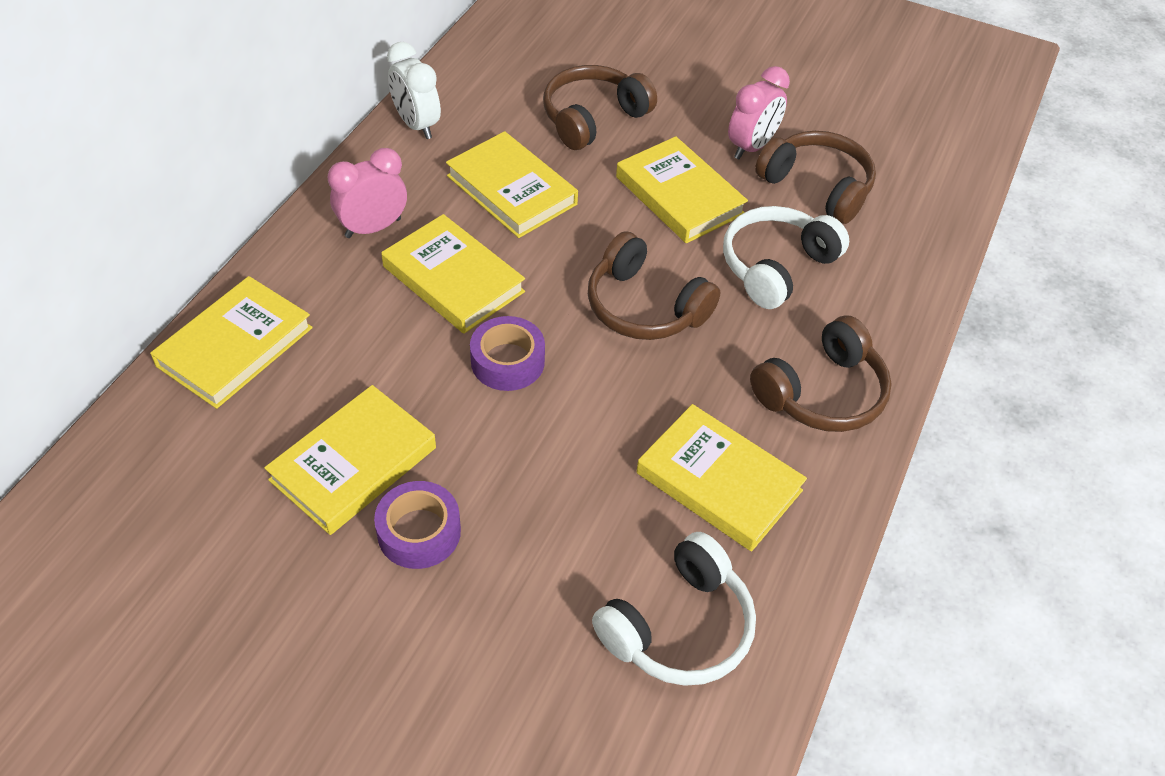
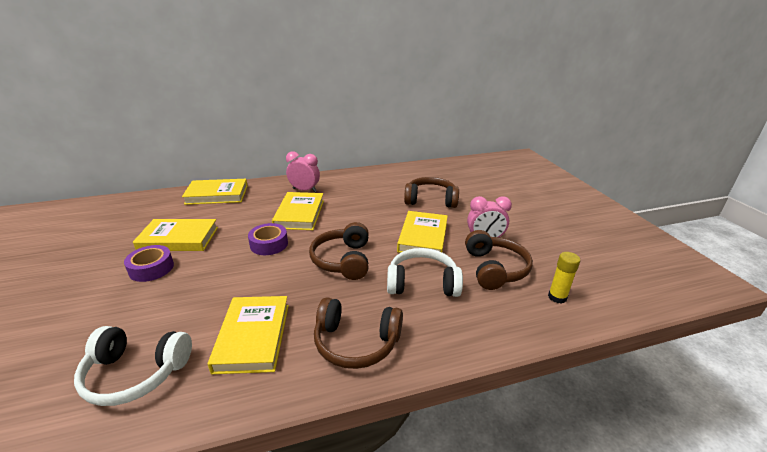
camera: 50 degrees right, 20 degrees down
white clock [387,42,441,139] -> none
yellow book [446,131,578,238] -> none
none -> yellow glue stick [548,252,580,304]

